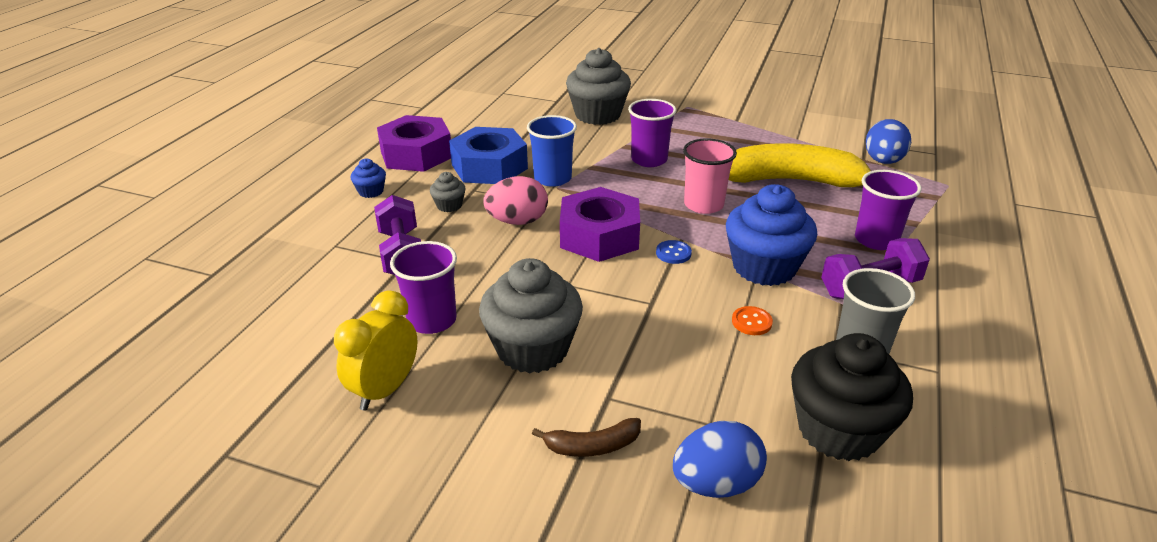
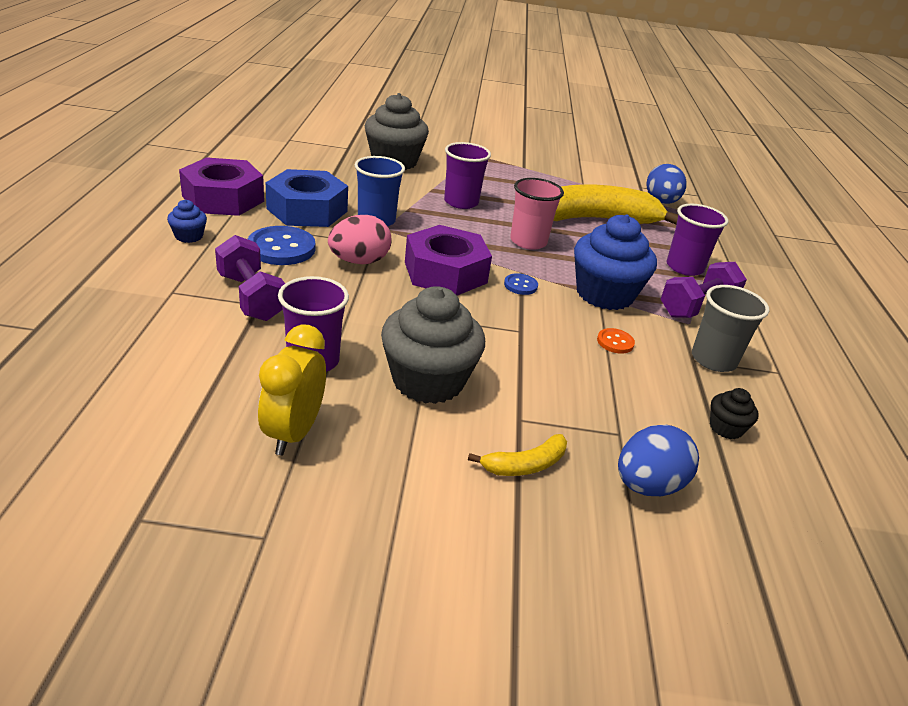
camera: 20 degrees left, 0 degrees up
grey cupcake [430,172,465,212] -> blue button [248,226,315,265]
brown banana [532,418,641,457] -> yellow banana [468,434,567,476]
black cupcake [791,333,913,461] -> black cupcake [710,388,759,439], size x0.45

